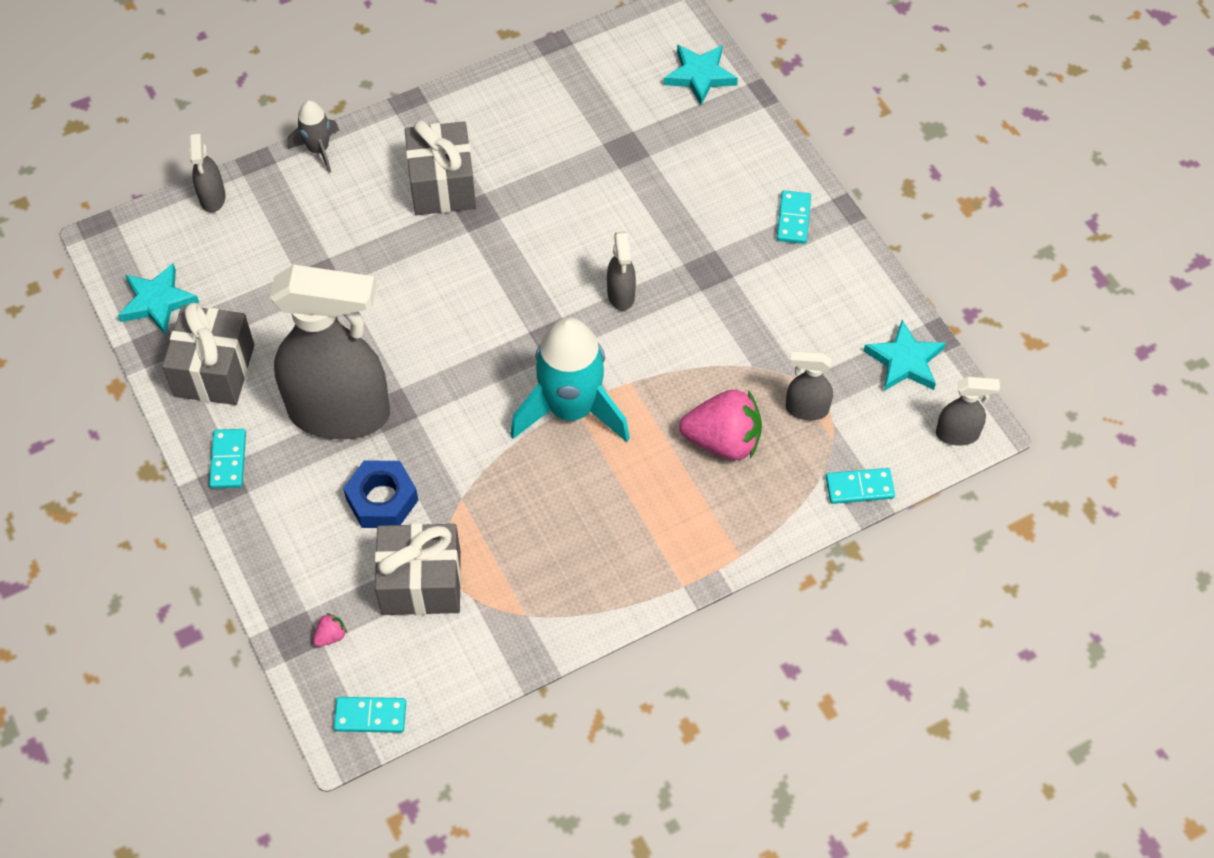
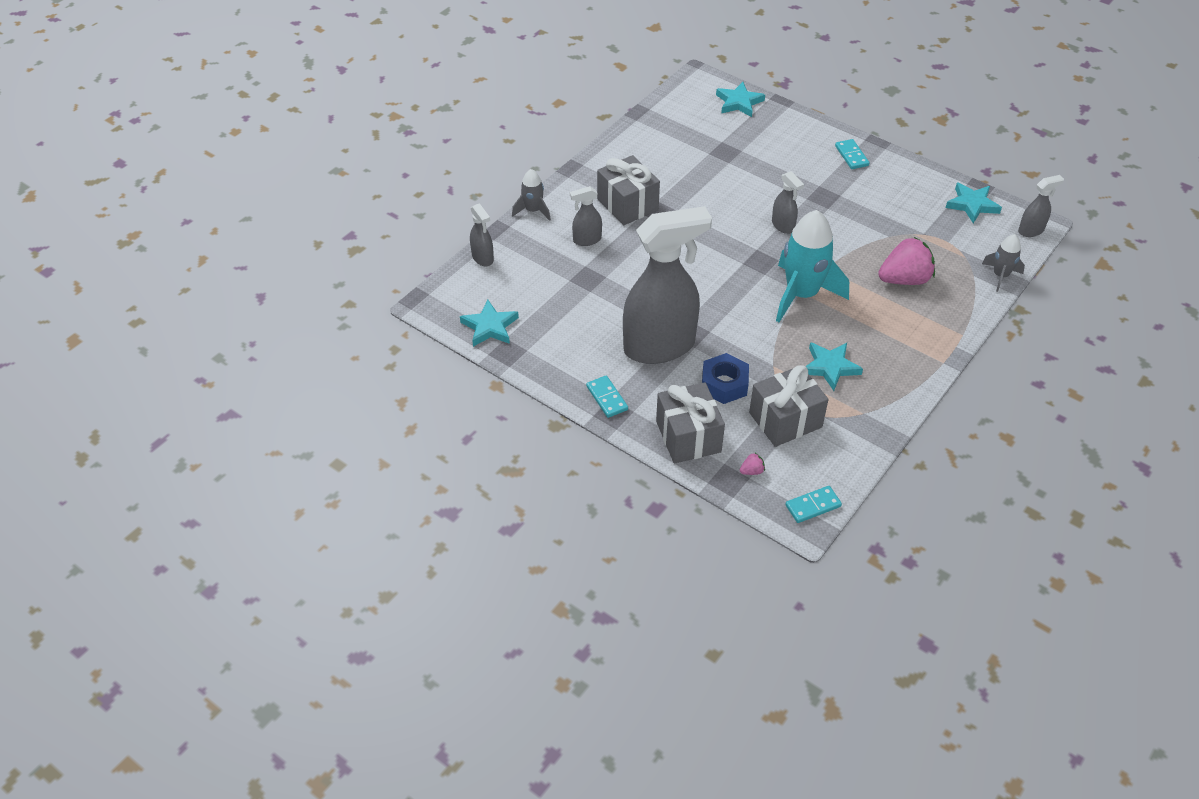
camera: 25 degrees left, 10 degrees down
grey gift [162,303,254,405] -> grey gift moved to [656,382,725,463]
pink strawberry [313,613,347,647] -> pink strawberry turned 45 degrees clockwise [740,453,765,475]
grey spray bottle [786,351,833,420] -> grey spray bottle moved to [570,186,602,246]
turquoise domino [826,468,895,504] -> grey rocket [982,234,1025,292]
none -> turquoise star [806,342,863,391]

